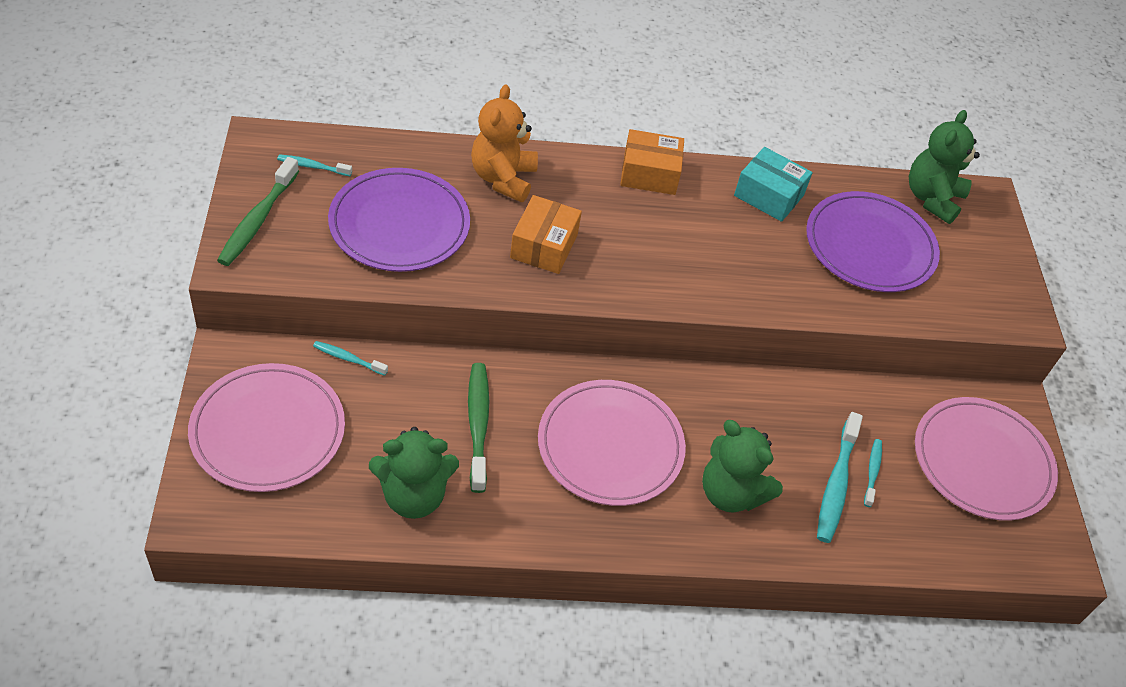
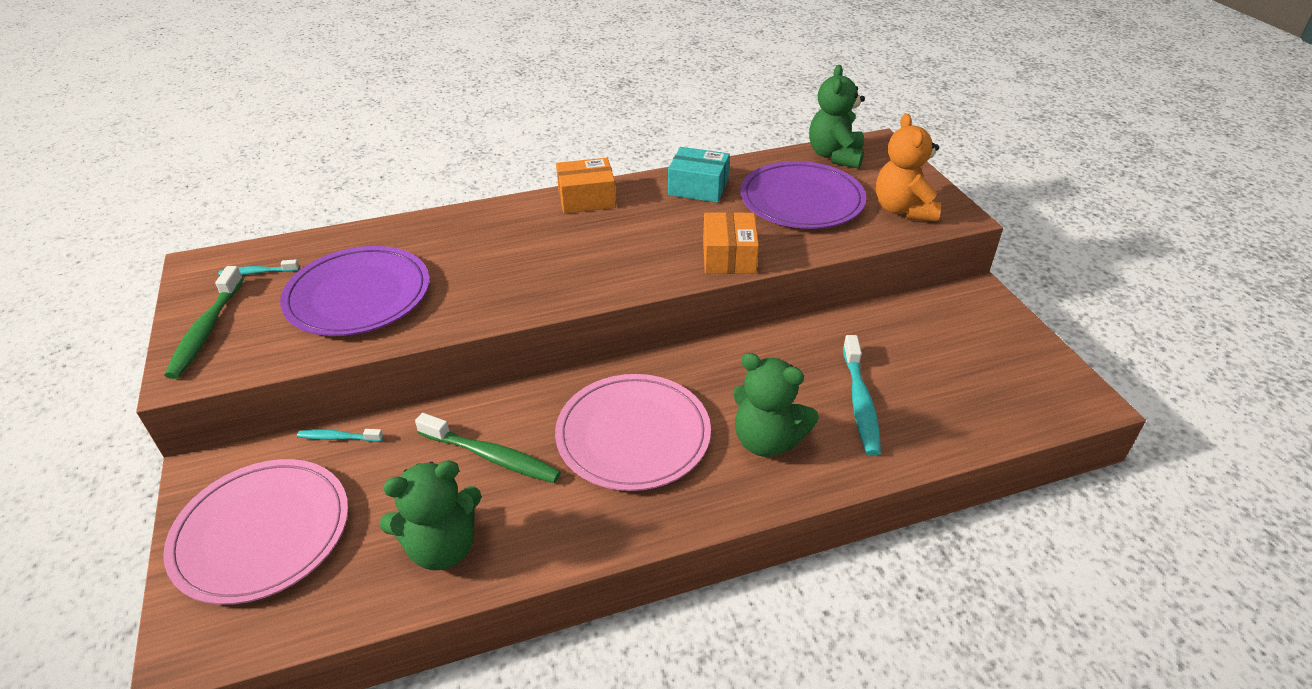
camera: 10 degrees left, 10 degrees down
green toothbrush [468,363,489,493] -> green toothbrush turned 135 degrees clockwise [415,413,561,483]
orange teddy bear [471,84,538,202] -> orange teddy bear moved to [876,113,941,221]
orange box [510,195,582,274] -> orange box moved to [703,212,759,274]
turquoise toothbrush [864,439,882,507] -> none
pink plate [915,397,1058,521] -> none

